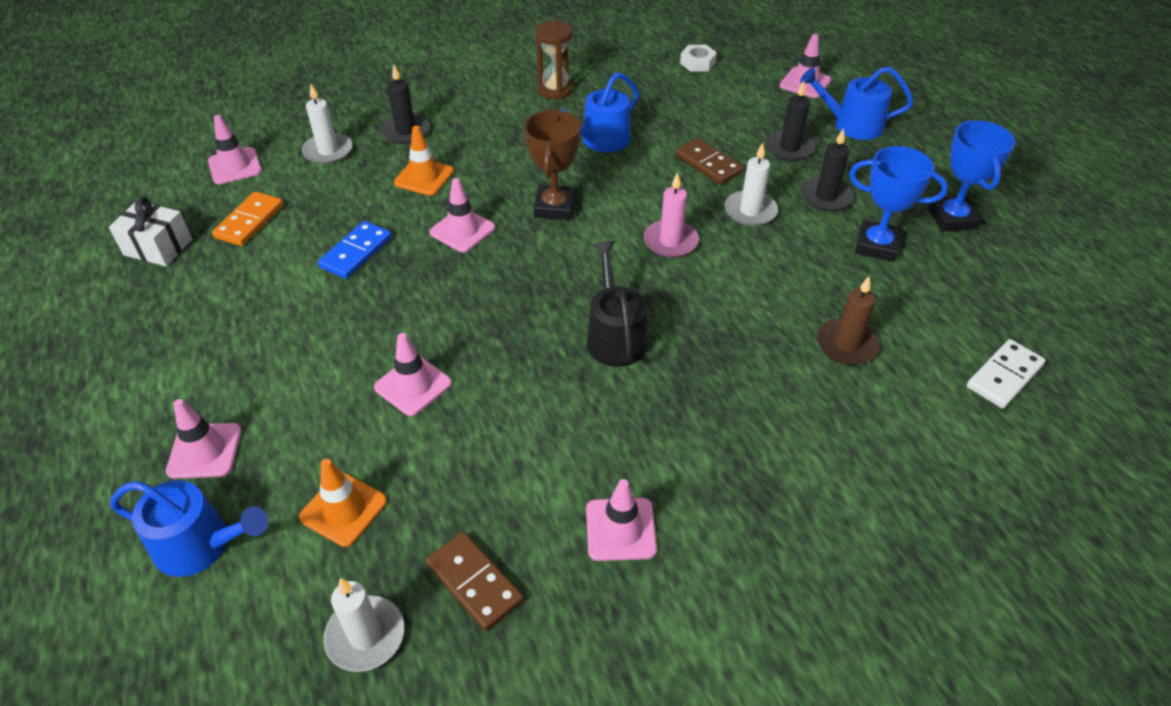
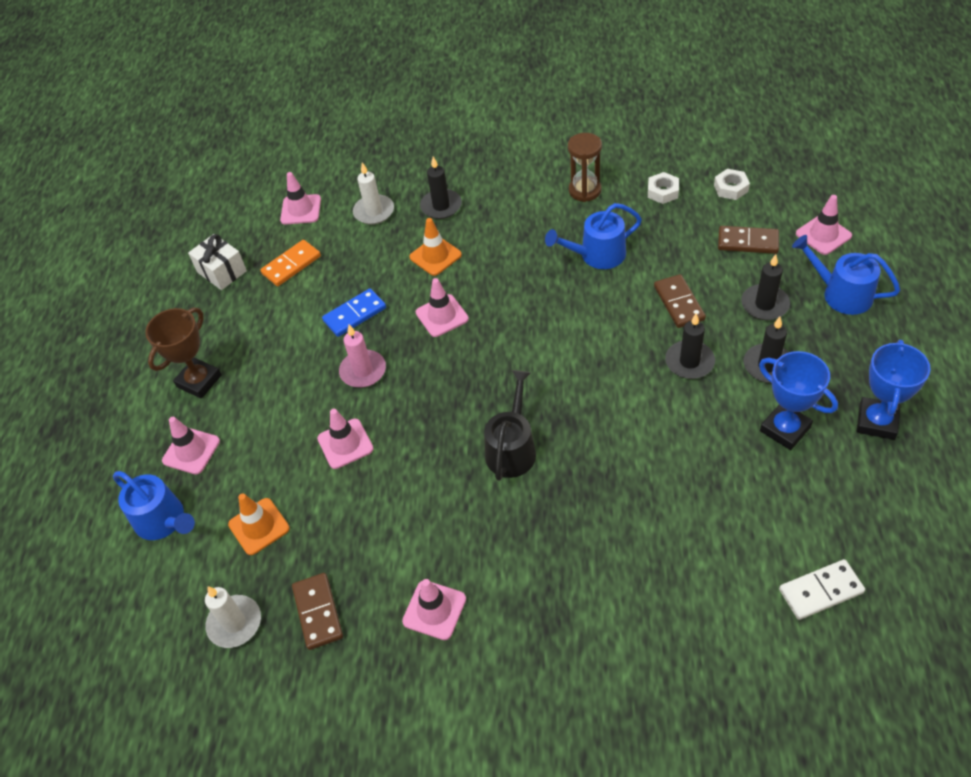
camera: 30 degrees right, 5 degrees up
brown trophy [524,110,581,220] -> brown trophy moved to [145,307,222,399]
pink candle [644,172,699,258] -> pink candle moved to [339,325,386,388]
white candle [724,143,778,226] -> black candle [665,313,715,379]
brown candle [817,277,880,365] -> none
none -> white nut [648,172,679,204]
none -> brown domino [718,226,779,254]

